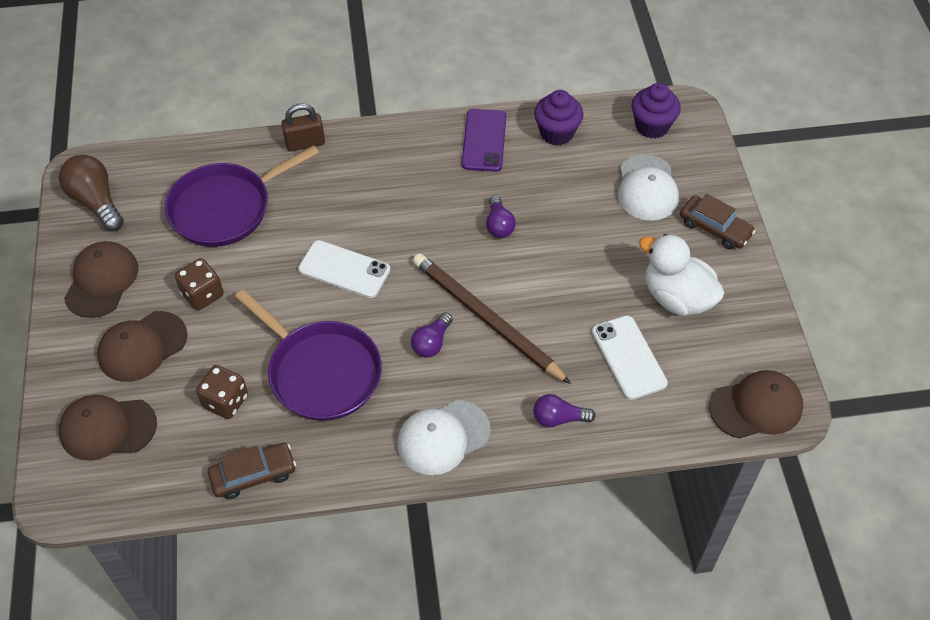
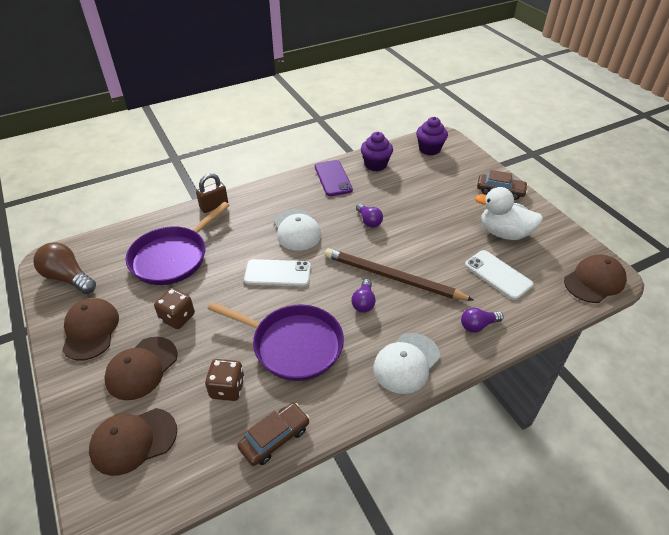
camera: 20 degrees left, 10 degrees down
white cap [618,154,679,221] -> white cap moved to [274,209,321,251]

